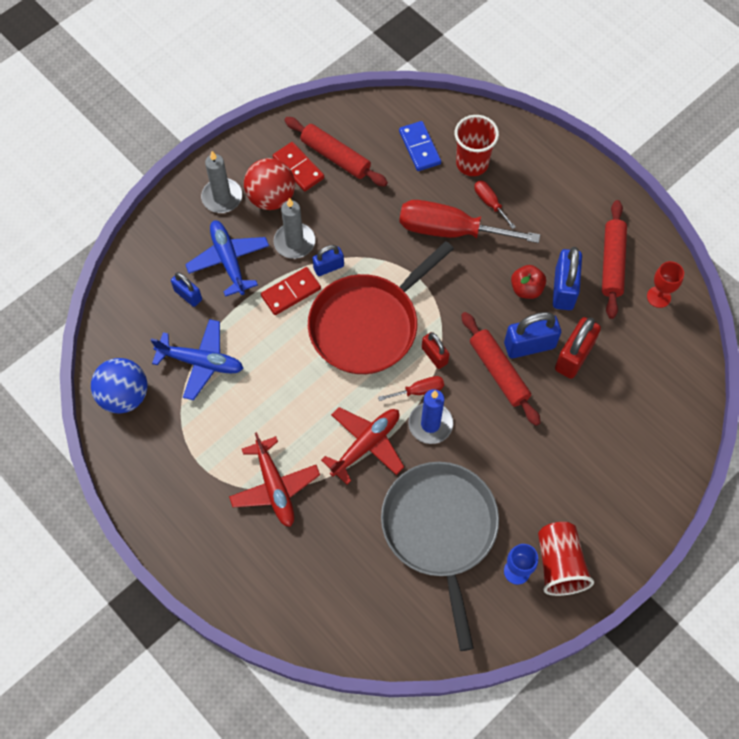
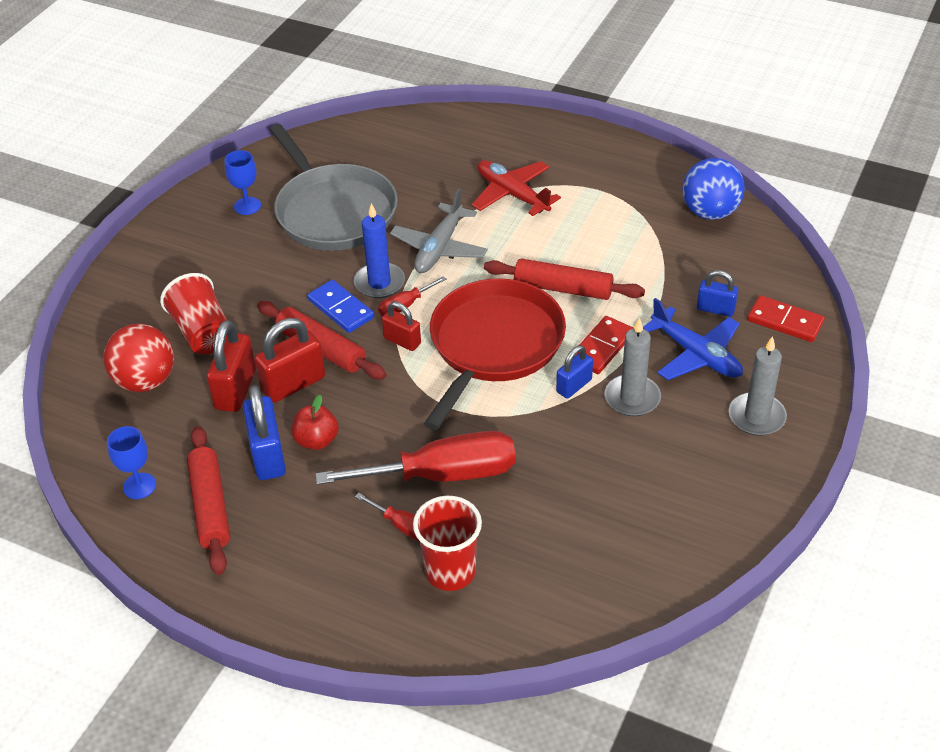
camera: 160 degrees right, 20 degrees down
blue plane [151,319,243,400] -> none
red ball [244,158,295,210] -> red ball moved to [103,324,174,392]
red domino [273,142,324,191] -> red domino moved to [747,295,825,342]
red rolling pin [284,117,388,187] -> red rolling pin moved to [484,259,645,300]
red plane [321,407,404,485] -> grey plane [390,188,488,273]
blue domino [399,121,441,171] -> blue domino moved to [307,280,374,333]
blue padlock [504,312,561,358] -> red padlock [254,318,325,403]
red cup [538,522,594,596] -> red cup moved to [160,273,227,355]
red goblet [647,261,684,308] -> blue goblet [107,426,156,499]

